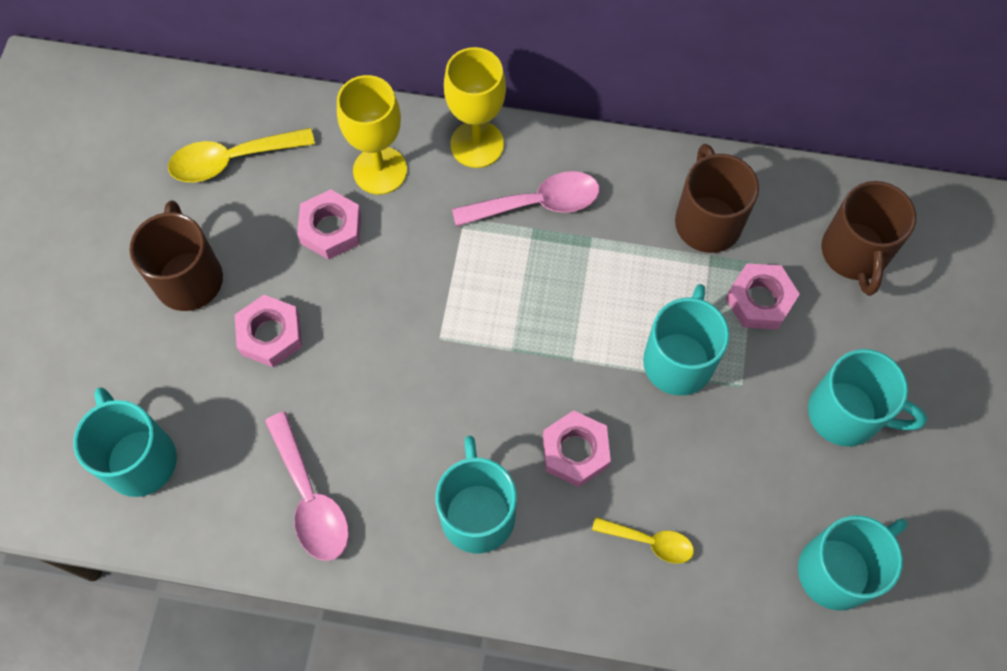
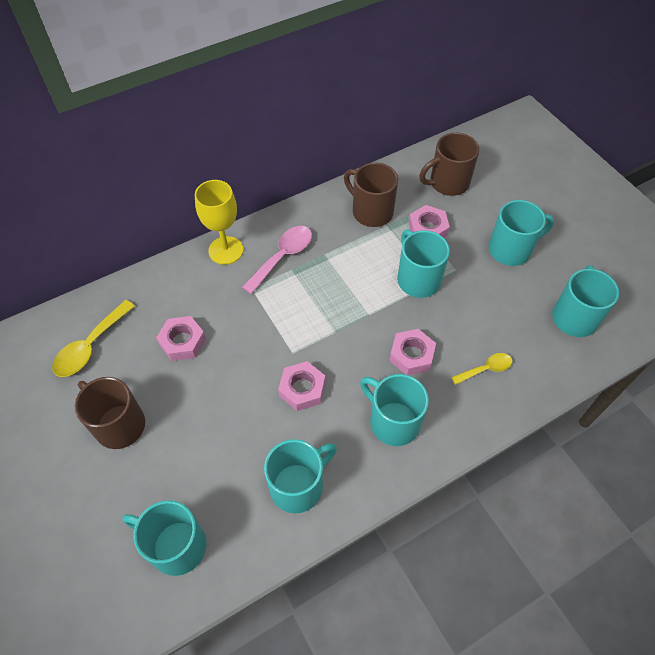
camera: 40 degrees left, 10 degrees down
pink nut [235,295,302,367] -> pink nut moved to [278,361,325,411]
pink spoon [265,412,349,561] -> turquoise mug [264,439,337,513]
yellow goblet [337,75,407,195] -> none
brown mug [821,181,916,296] -> brown mug turned 105 degrees clockwise [419,133,479,196]

